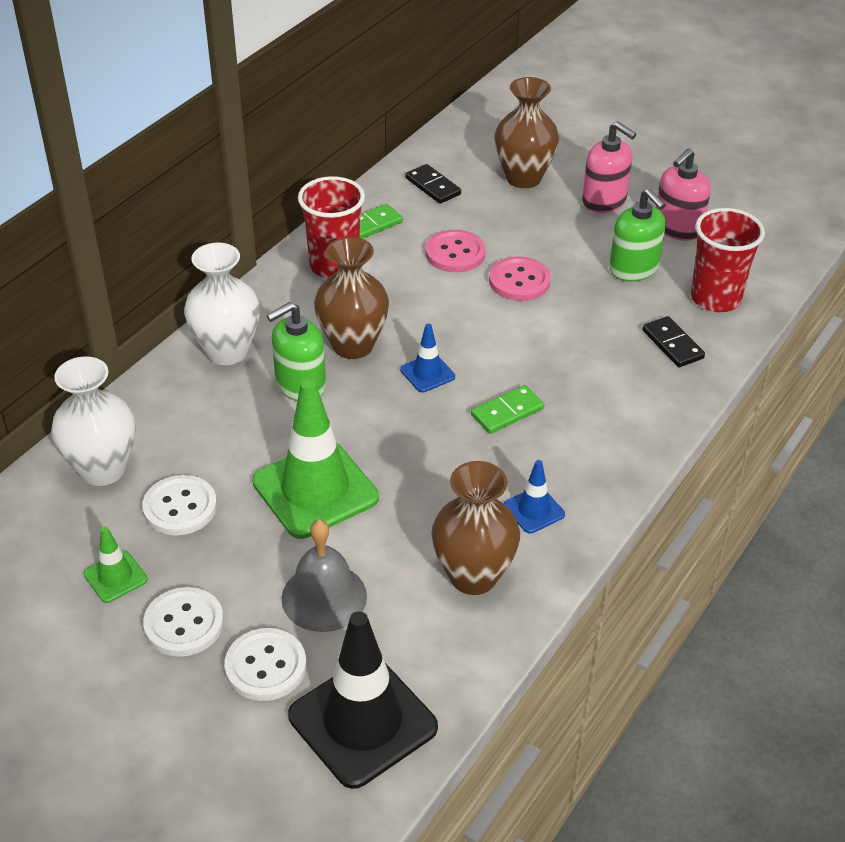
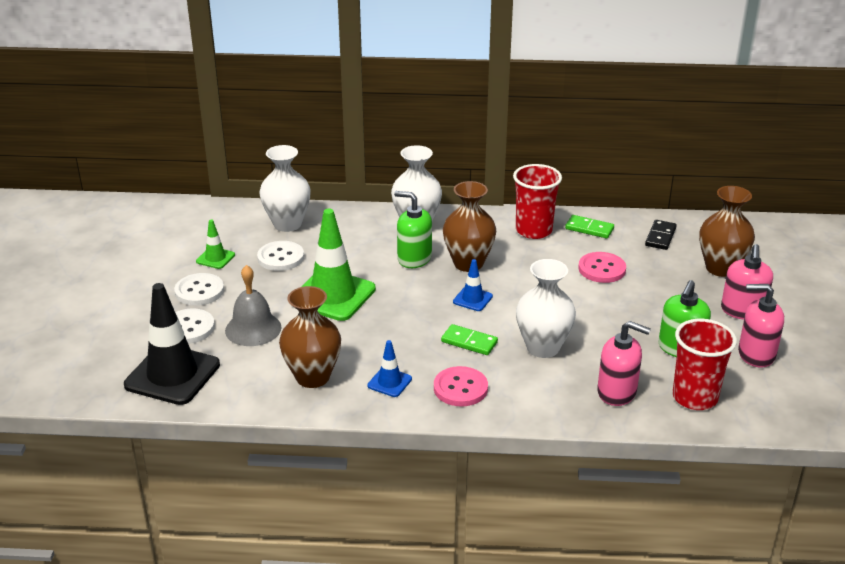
camera: 60 degrees right, 10 degrees down
pink button [489,256,551,301] -> pink button moved to [434,366,488,406]
black domino [642,316,705,367] -> pink soap dispenser [597,321,651,406]
none -> white vase [516,259,576,358]

